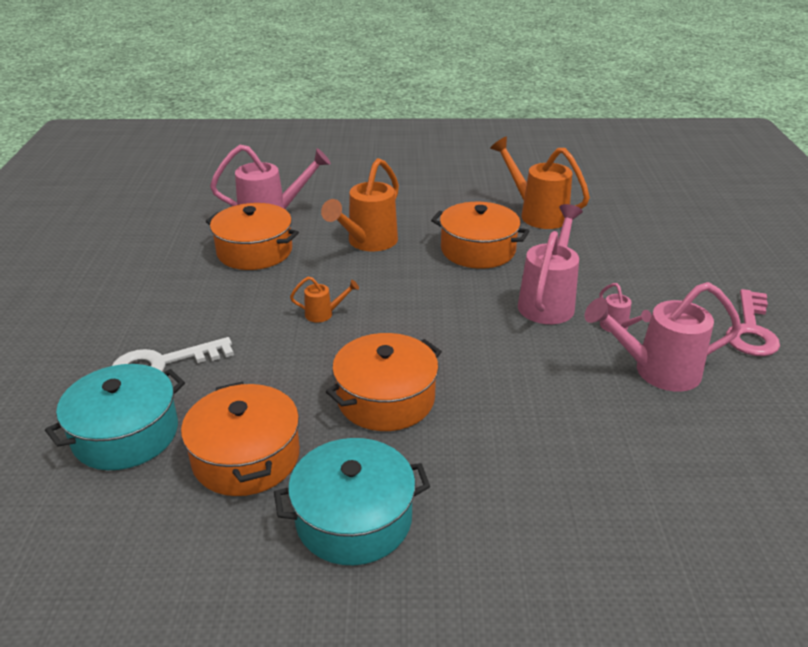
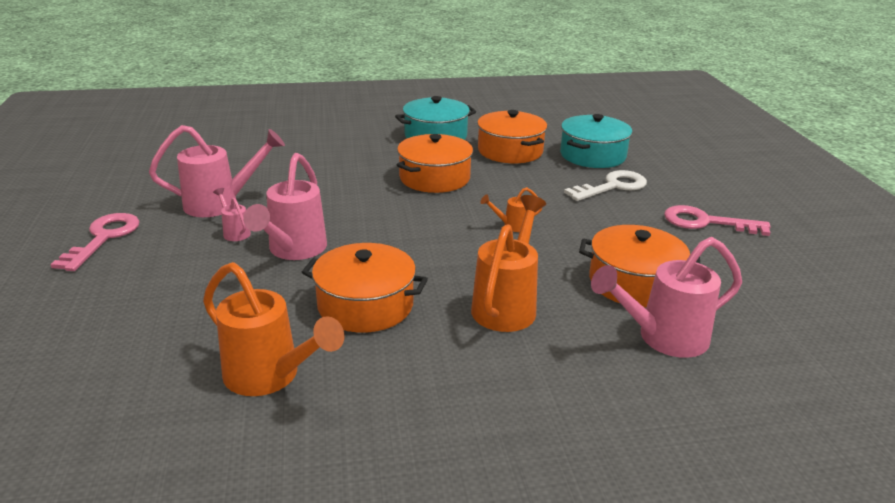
camera: 170 degrees right, 5 degrees down
none -> pink key [664,205,771,236]

